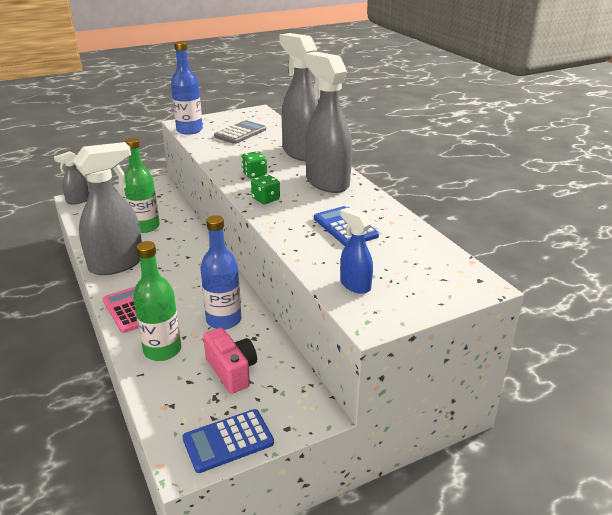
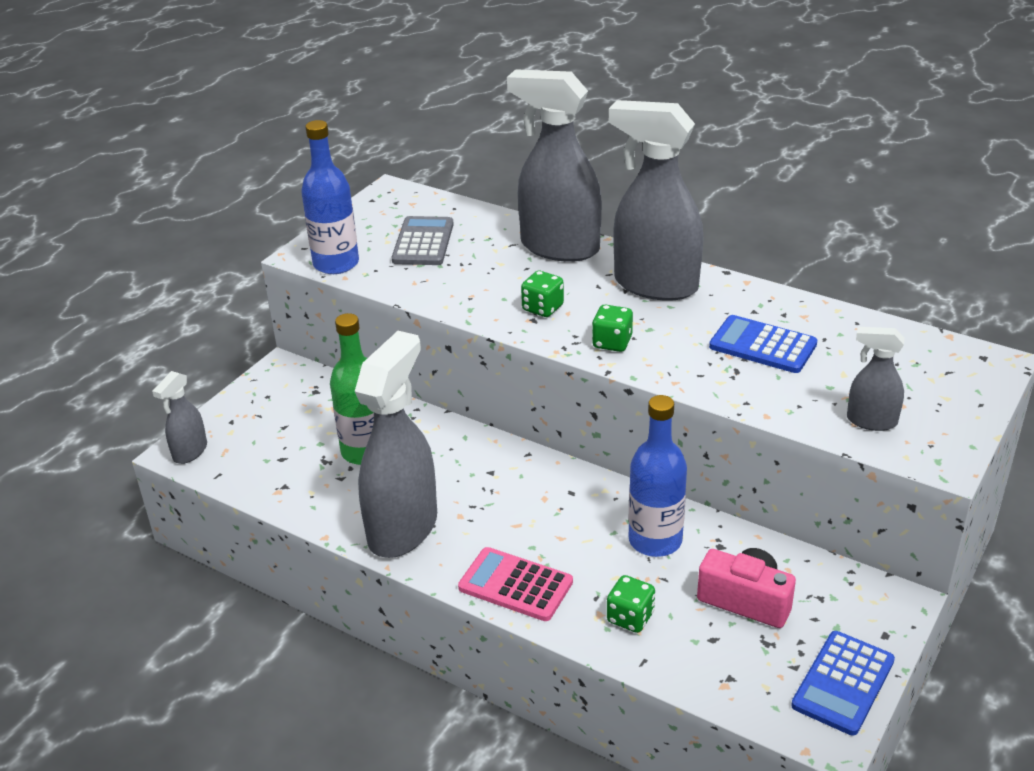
camera: 30 degrees left, 5 degrees up
green bottle [133,241,181,361] -> green dice [607,575,655,633]
blue spray bottle [340,208,373,294] -> grey spray bottle [847,327,905,431]

